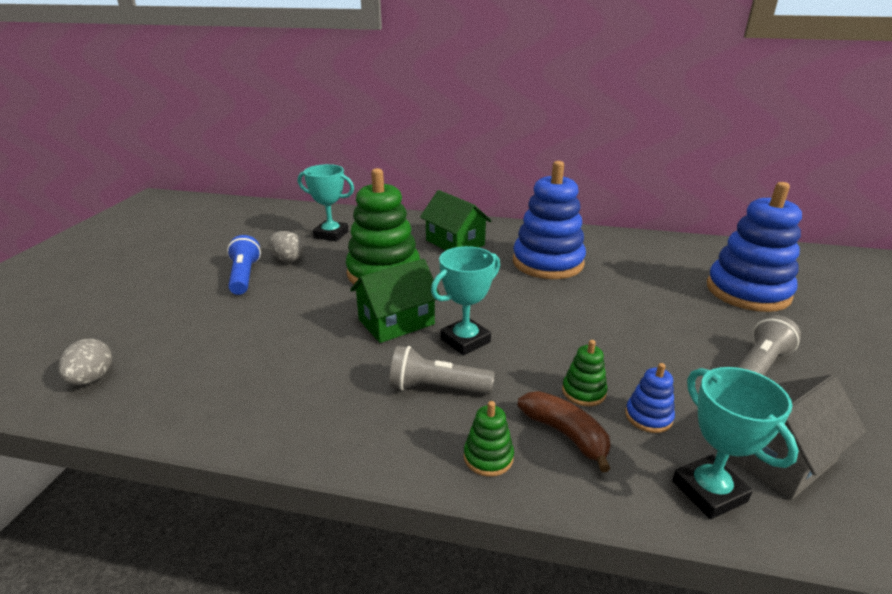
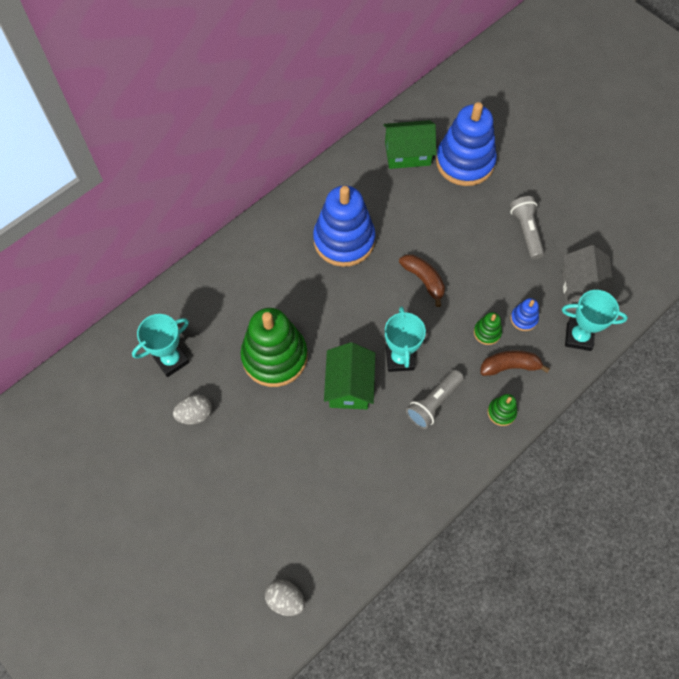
camera: 55 degrees left, 35 degrees up
blue flashlight [227,235,261,295] -> none
green house [420,190,491,250] -> green house moved to [383,120,436,169]
none -> brown banana [399,254,445,307]

